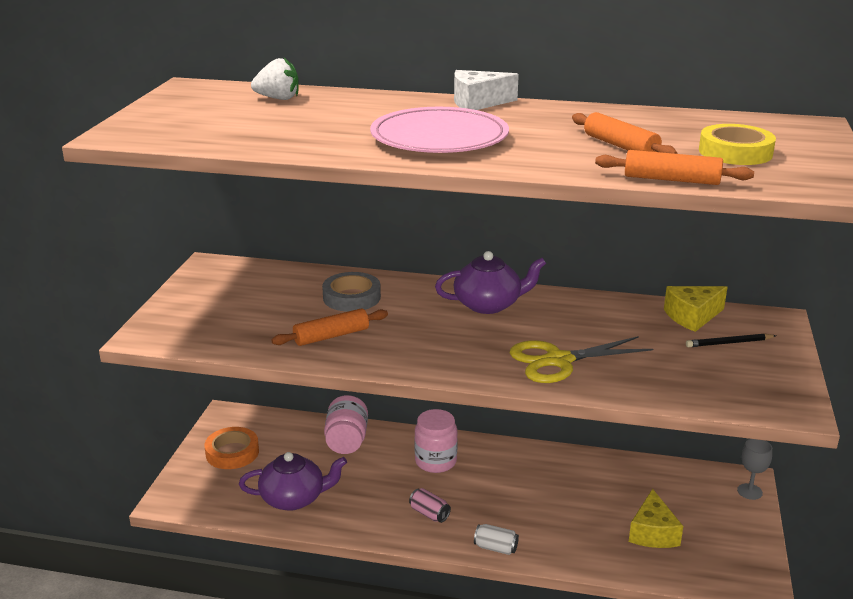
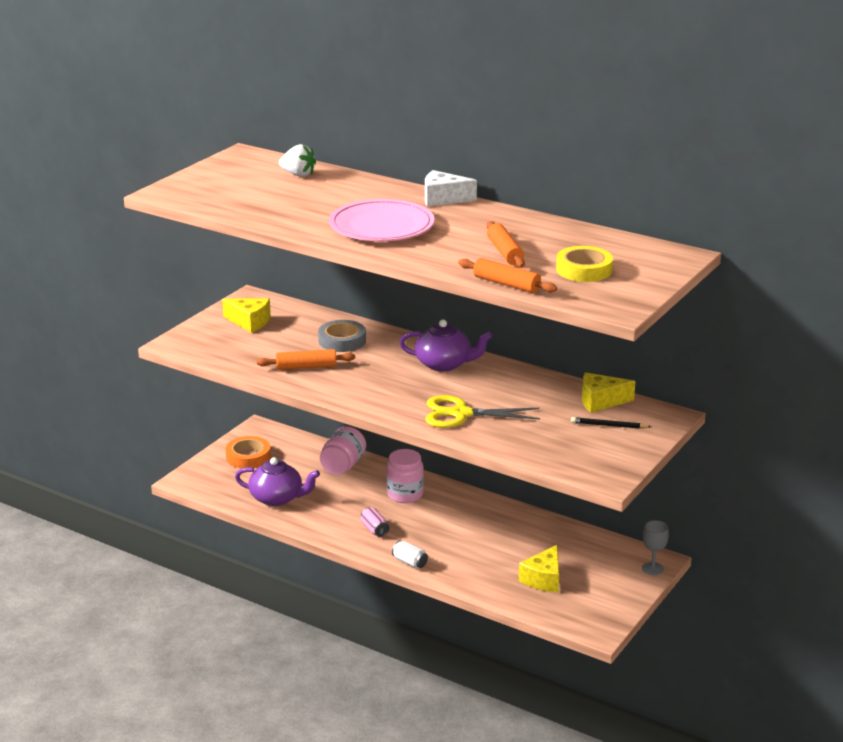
camera: 20 degrees right, 0 degrees up
none -> yellow cheese [222,298,271,333]

